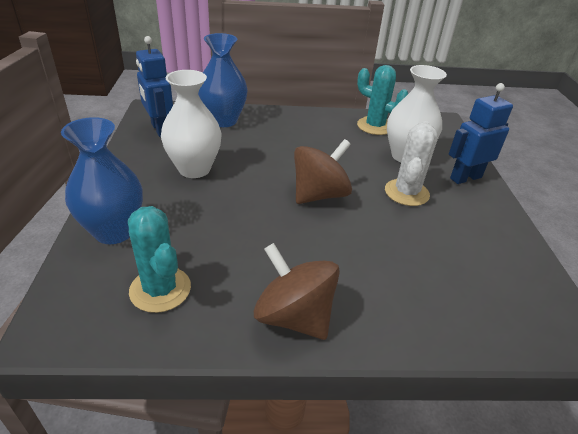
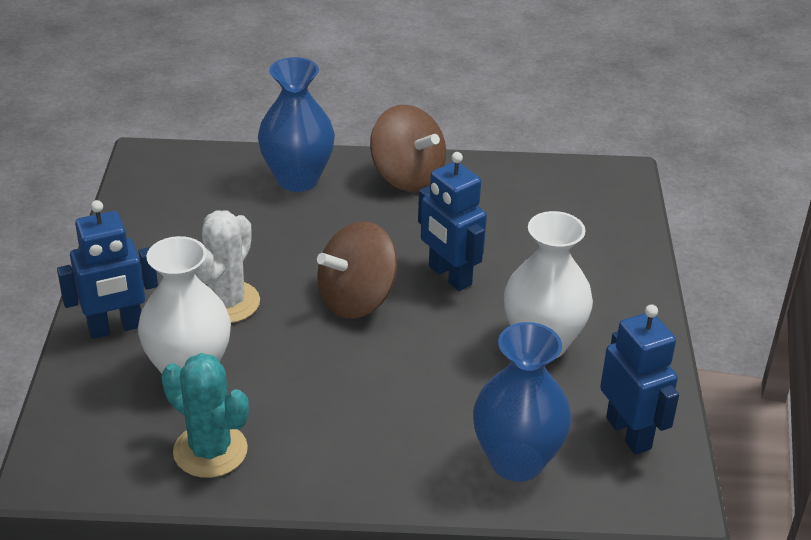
camera: 175 degrees left, 0 degrees up
blue vase [61,117,143,244] -> blue vase moved to [258,57,335,192]
turquoise cactus [128,206,191,313] -> none
none -> blue robot [418,152,487,291]

